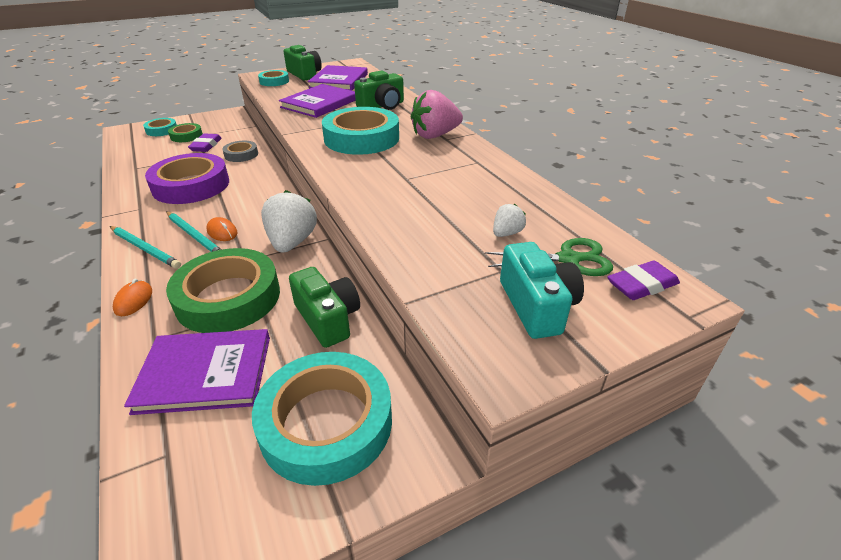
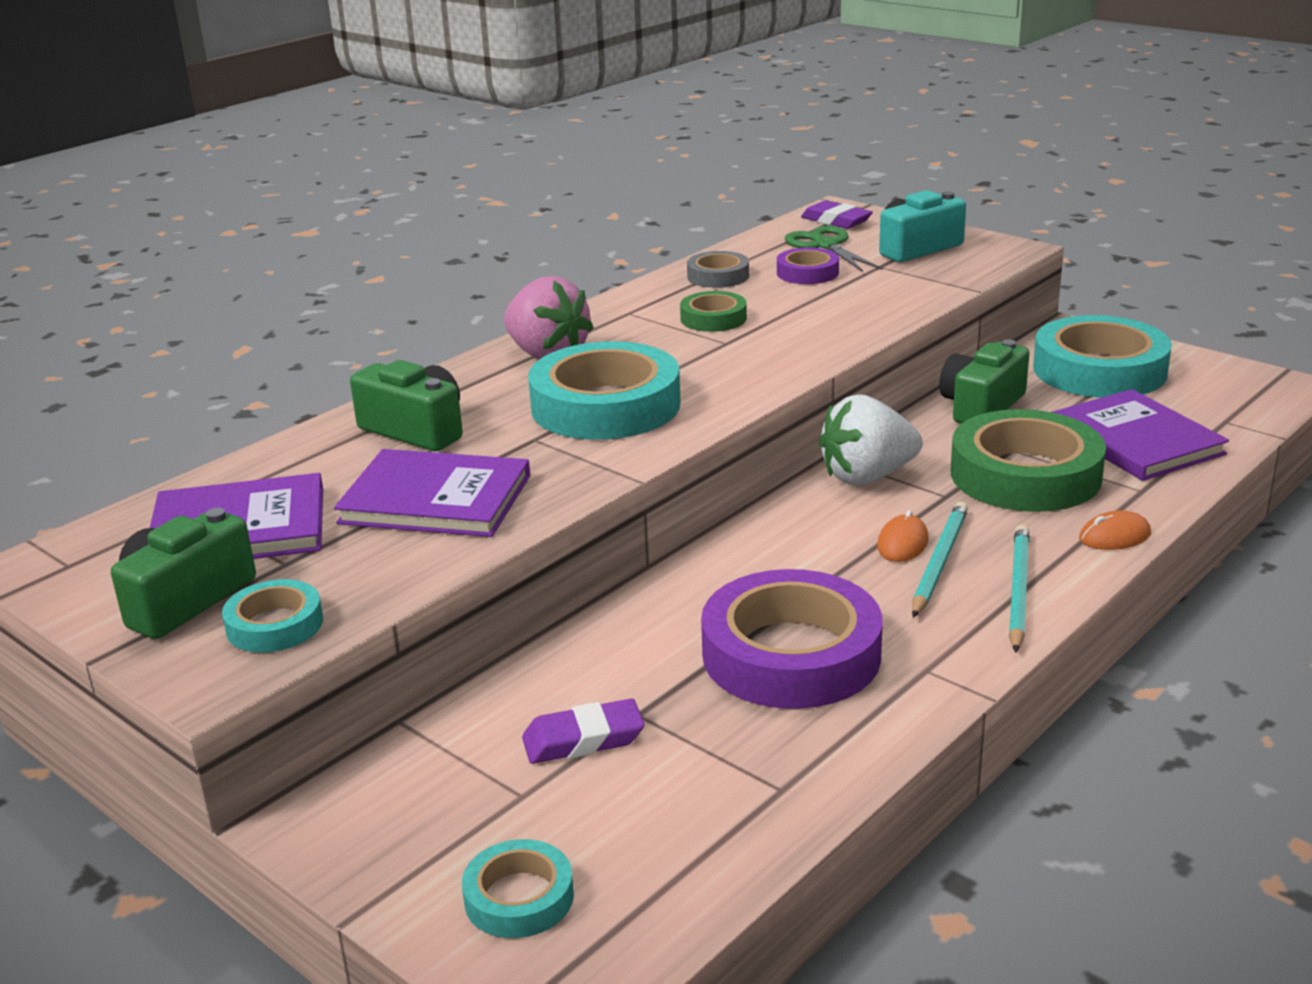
camera: 110 degrees left, 10 degrees down
green tape [168,123,203,142] -> green tape moved to [680,291,747,332]
grey tape [222,141,258,162] -> grey tape moved to [687,251,749,288]
white strawberry [493,204,526,237] -> purple tape [777,247,839,284]

